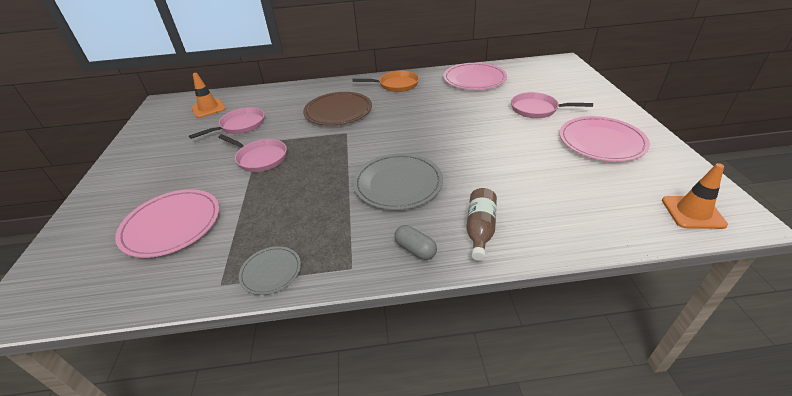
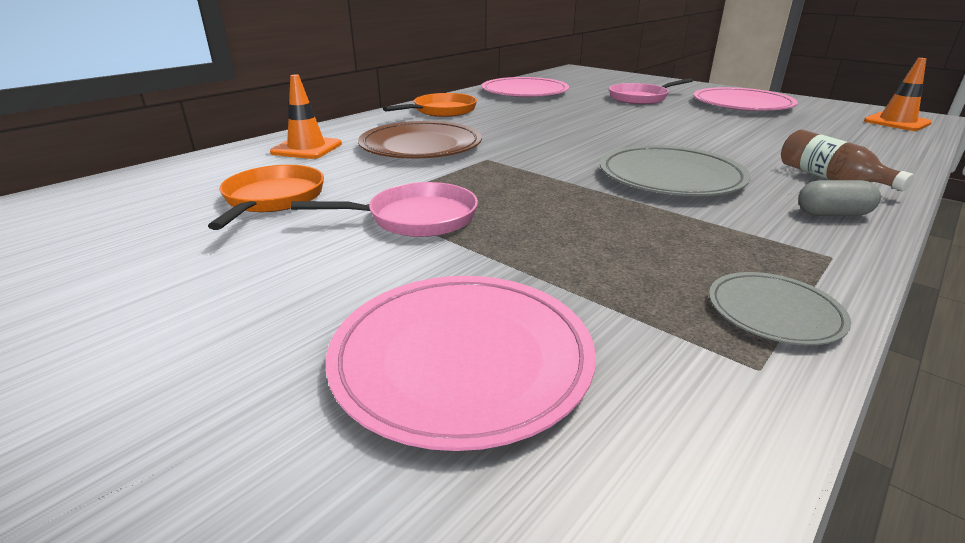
camera: 45 degrees left, 10 degrees down
pink pan [189,107,264,139] -> orange pan [208,165,324,230]
orange traffic cone [192,73,226,118] -> orange traffic cone moved to [270,74,342,159]

